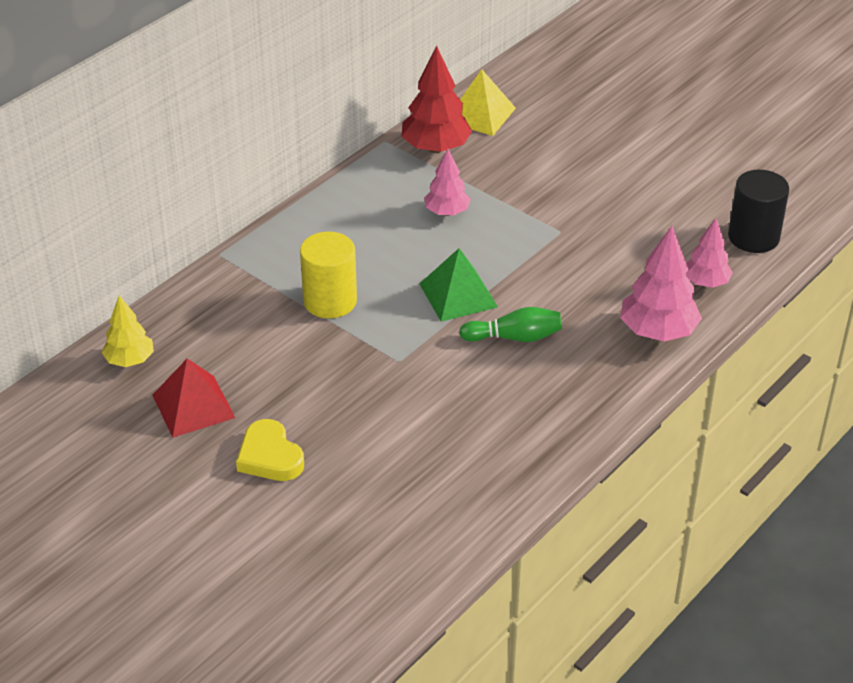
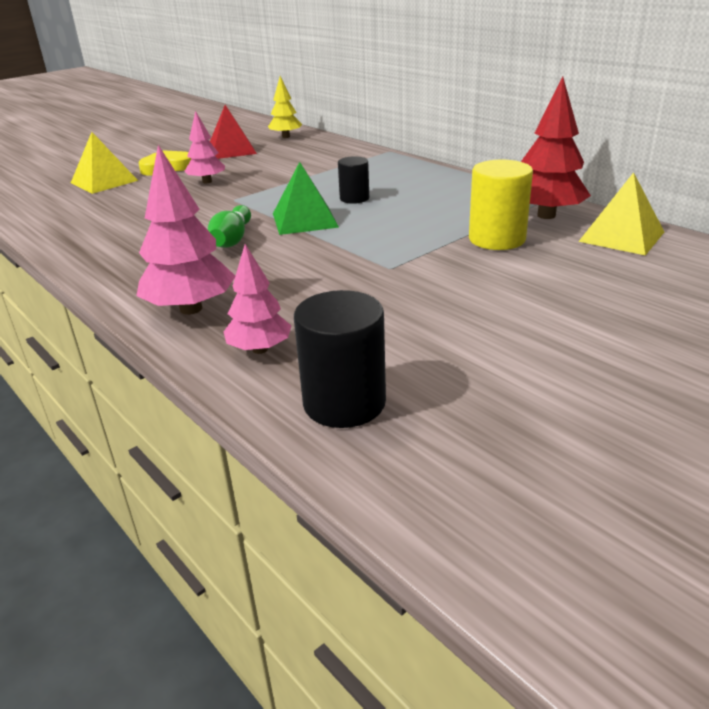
camera: 100 degrees right, 10 degrees down
yellow cylinder [300,232,357,318] -> yellow cylinder moved to [469,159,533,250]
pink tree [424,149,471,216] -> pink tree moved to [184,111,225,183]
none -> yellow pyramid [71,132,138,194]
none -> black cylinder [338,156,369,204]

